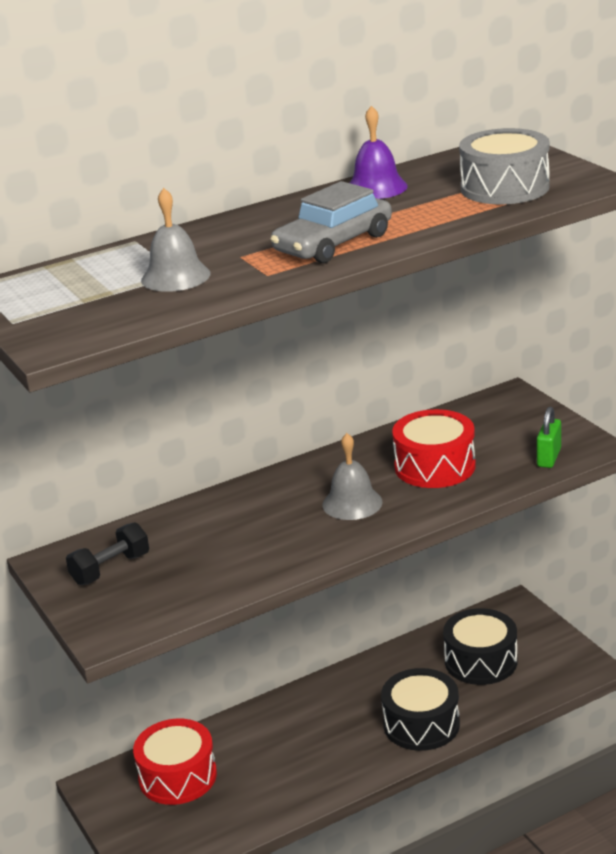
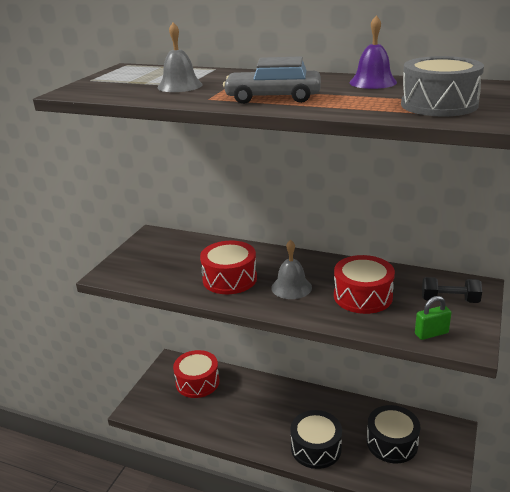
camera: 50 degrees right, 0 degrees up
black dumbbell [66,522,149,585] -> black dumbbell moved to [422,277,482,303]
none -> red drum [200,241,257,294]

